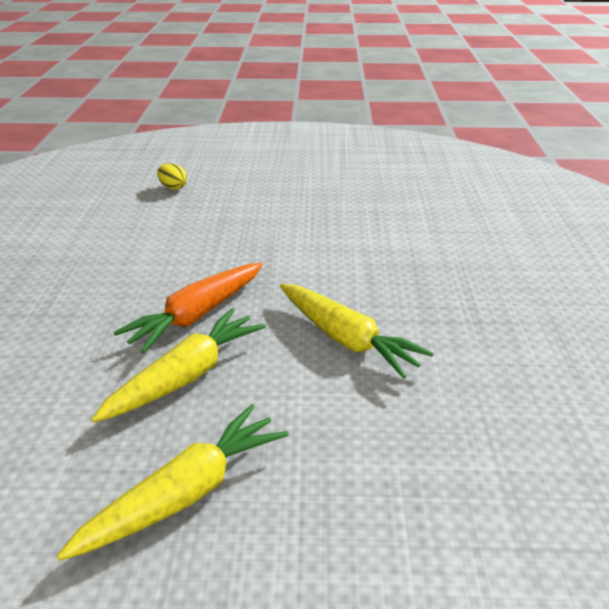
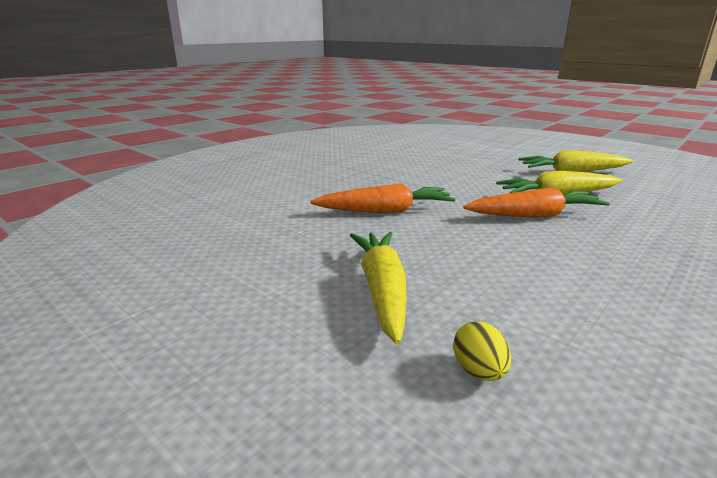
camera: 140 degrees left, 10 degrees down
yellow carrot [280,284,434,379] -> yellow carrot moved to [350,232,407,344]
none -> orange carrot [311,183,455,213]

